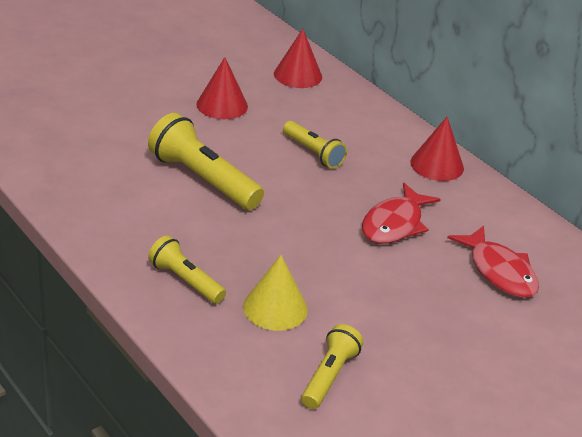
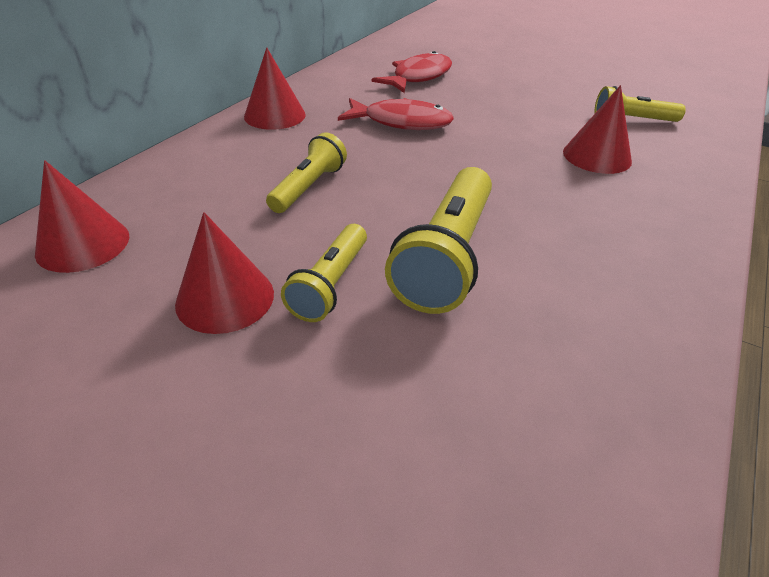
camera: 110 degrees left, 5 degrees up
yellow flashlight [148,235,226,304] -> yellow flashlight moved to [281,224,367,322]
yellow cone [243,255,308,331] -> red cone [563,85,632,174]

